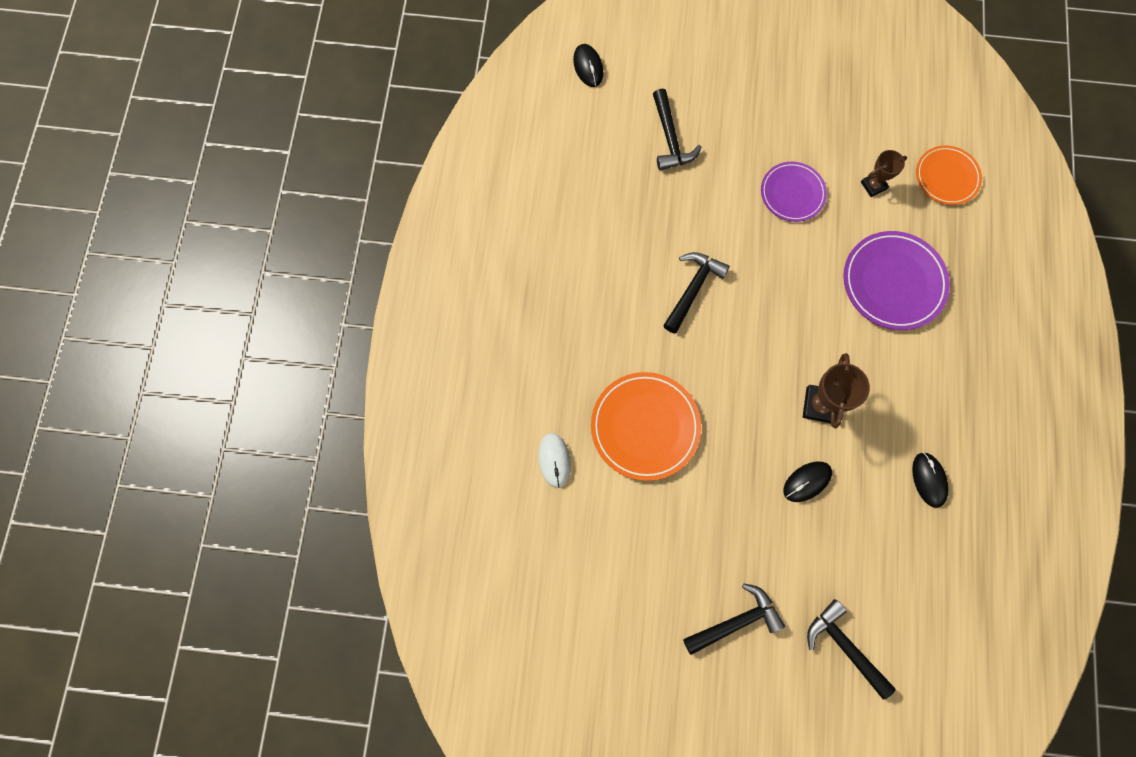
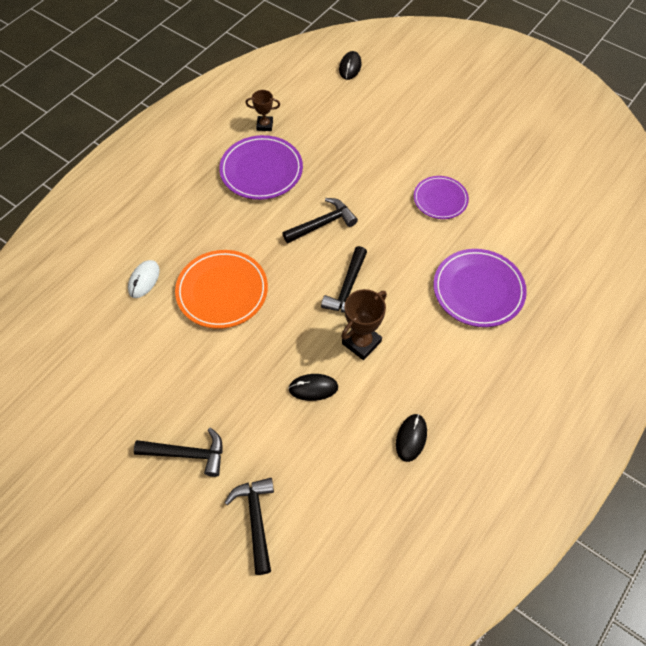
camera: 30 degrees right, 15 degrees down
black hammer [653,89,702,171] -> black hammer moved to [321,246,367,313]
brown trophy [861,150,907,197] -> brown trophy moved to [245,90,280,131]
orange plate [916,145,982,205] -> none
none -> purple plate [219,135,303,200]

